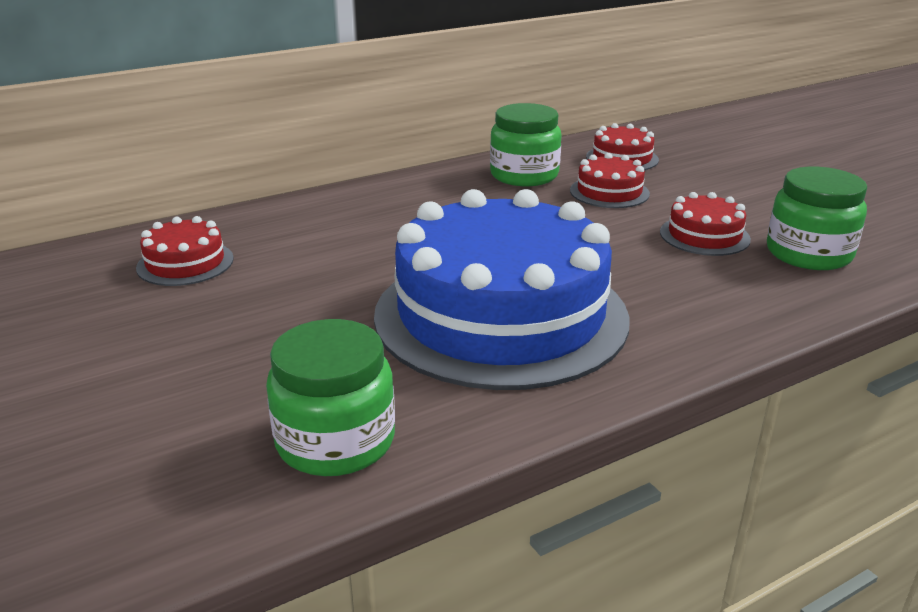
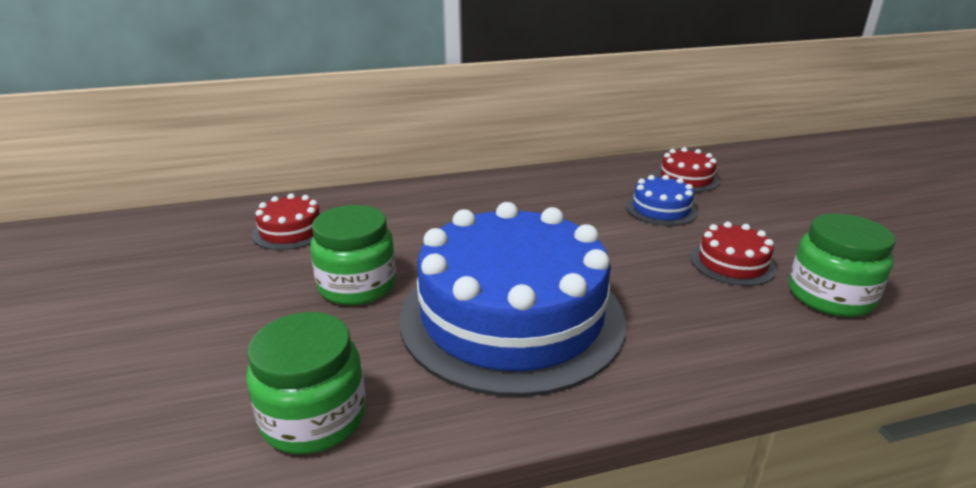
camera: 15 degrees right, 0 degrees up
green jar [490,103,562,186] -> green jar moved to [310,205,396,305]
red cake [570,153,650,208] -> blue cake [626,175,698,226]

